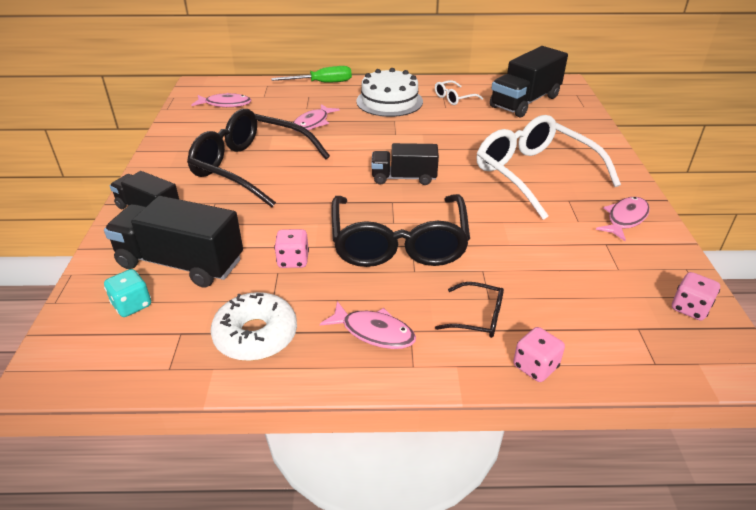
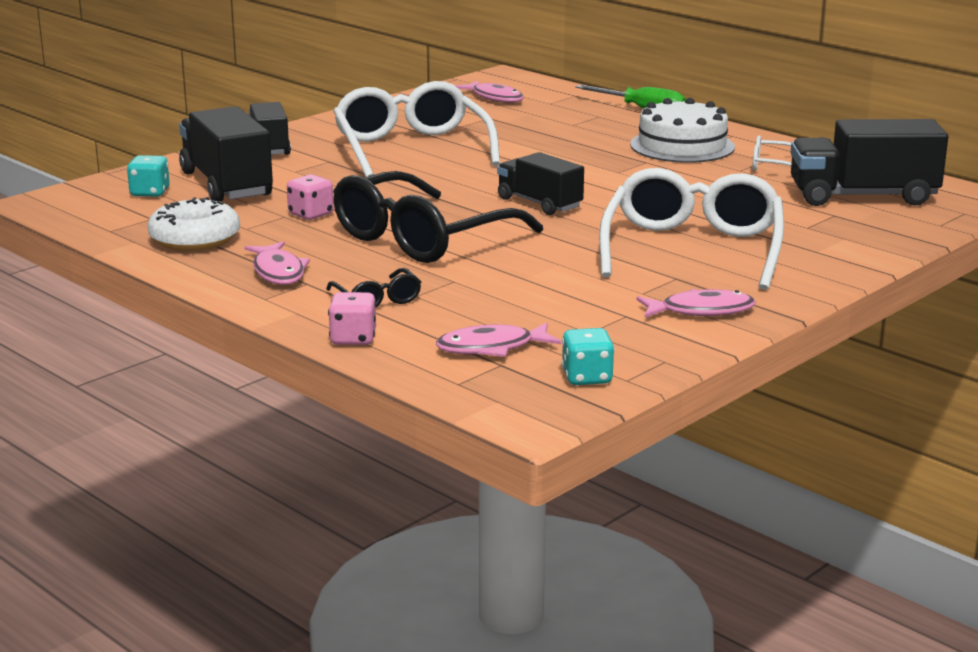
camera: 45 degrees right, 15 degrees down
black glasses [187,109,330,207] -> white glasses [333,81,500,177]
pink fish [293,104,340,131] -> pink fish moved to [436,322,561,357]
pink dice [672,272,720,321] -> turquoise dice [562,328,615,385]

